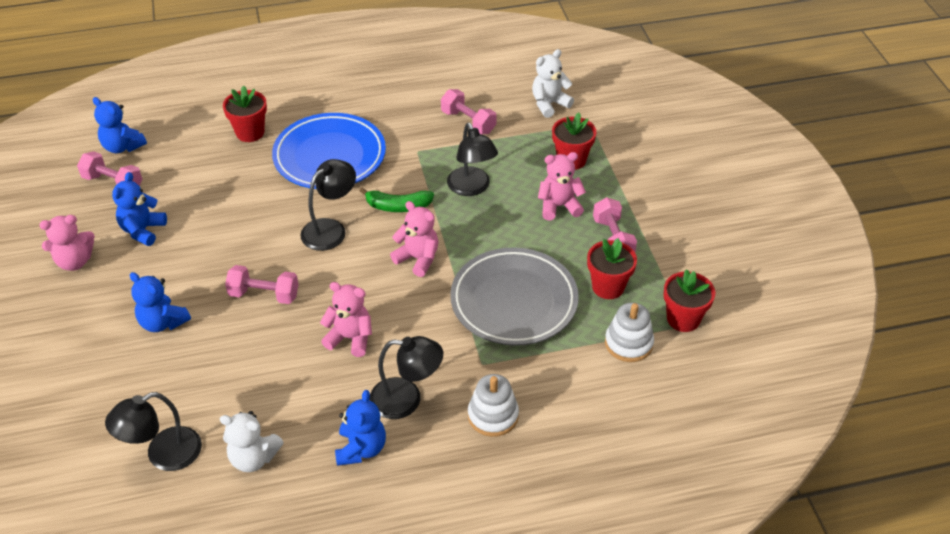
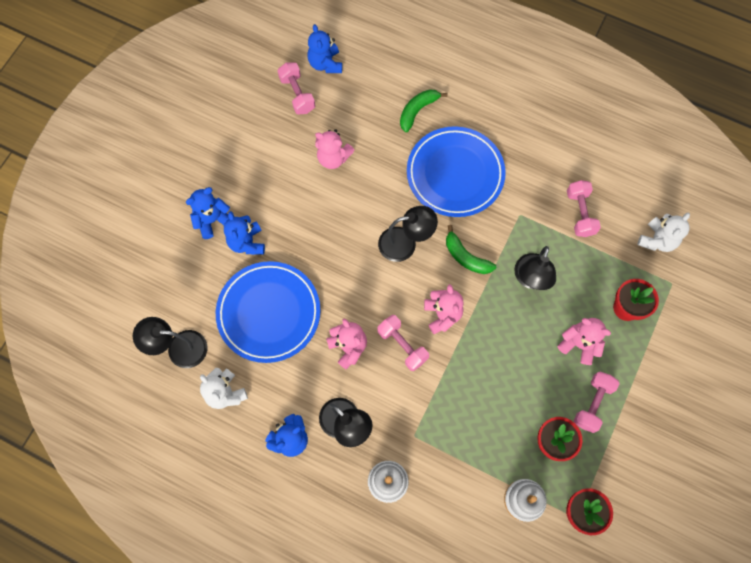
camera: 40 degrees right, 25 degrees up
pink teddy bear [39,215,95,271] -> pink teddy bear moved to [315,129,354,169]
blue teddy bear [112,172,167,246] -> blue teddy bear moved to [186,187,230,239]
red flower pot [223,85,267,142] -> green banana [400,89,448,132]
pink dumbbell [225,265,299,304] -> pink dumbbell moved to [377,315,429,371]
grey plate [450,247,579,346] -> none
white teddy bear [532,49,574,118] -> white teddy bear turned 120 degrees clockwise [638,213,690,252]
none -> blue plate [216,261,321,363]

